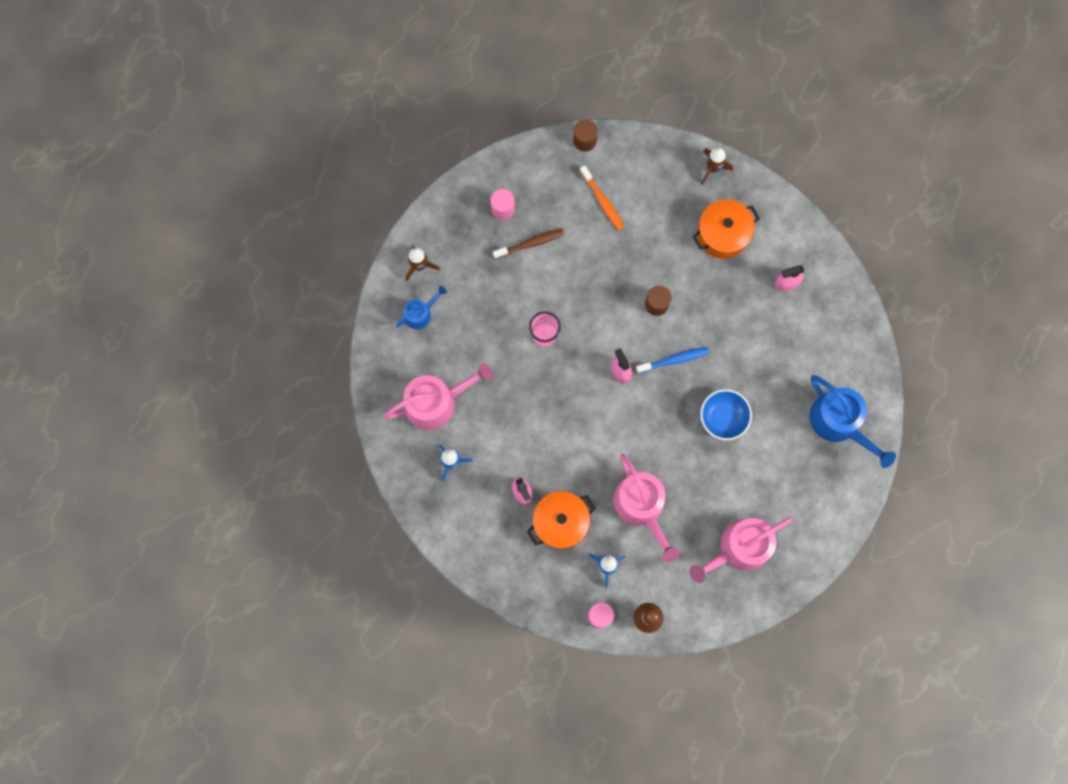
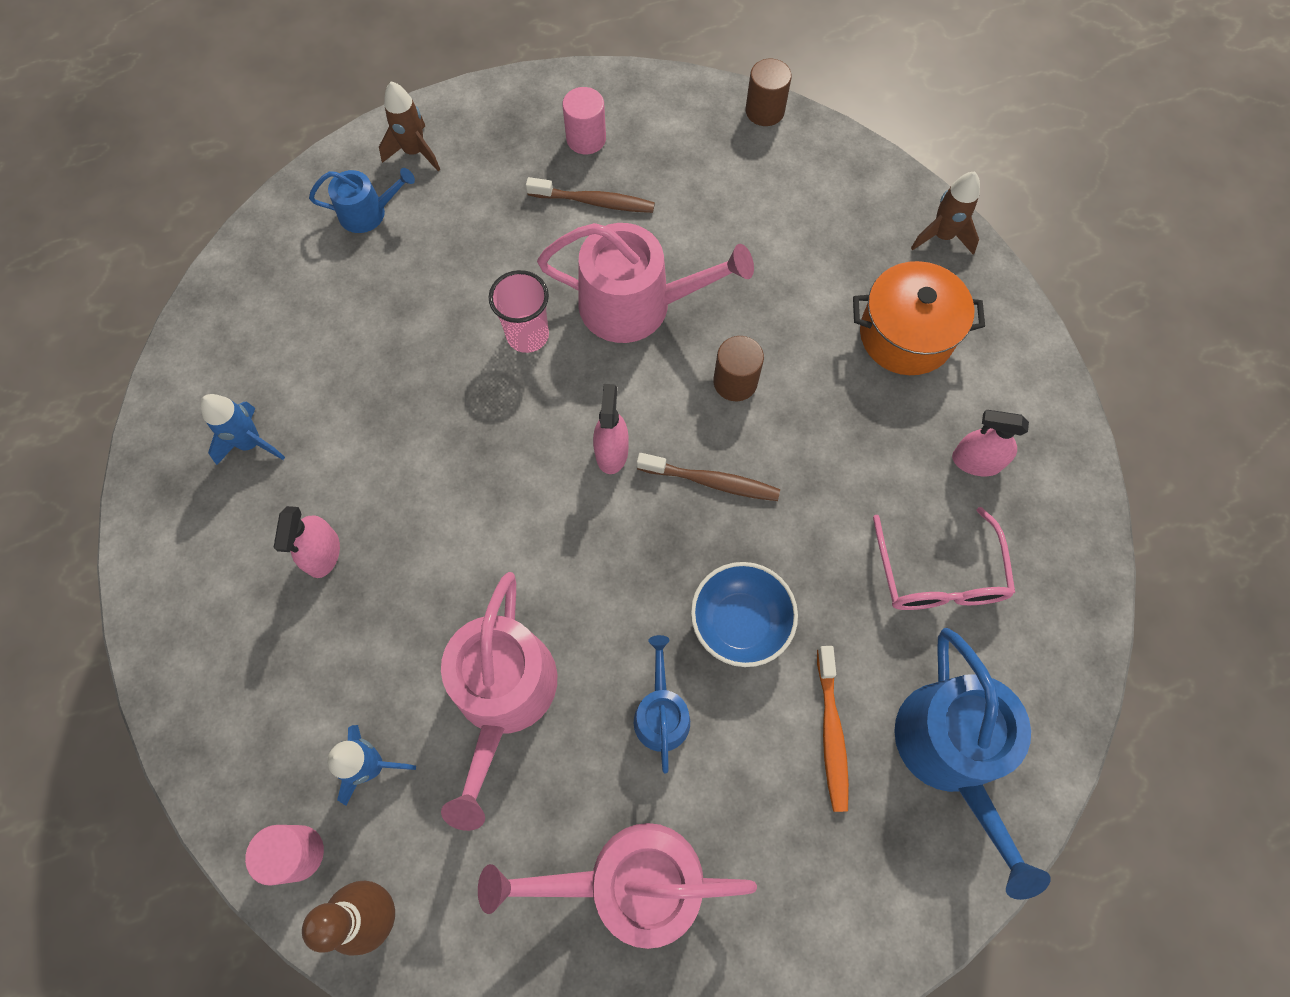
camera: 30 degrees right, 10 degrees down
pink watering can [384,363,493,430] -> pink watering can moved to [537,223,754,343]
orange pot [527,491,596,549] -> none
orange toothbrush [580,165,624,230] -> orange toothbrush moved to [817,646,849,812]
blue toothbrush [636,347,709,374] -> brown toothbrush [637,453,780,501]
none -> blue watering can [634,635,690,773]
none -> pink glasses [873,507,1015,610]

